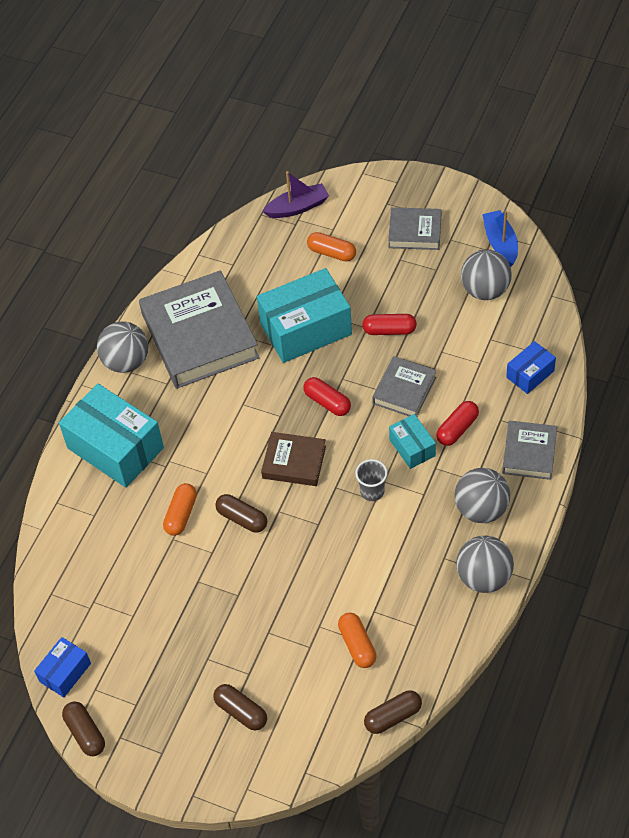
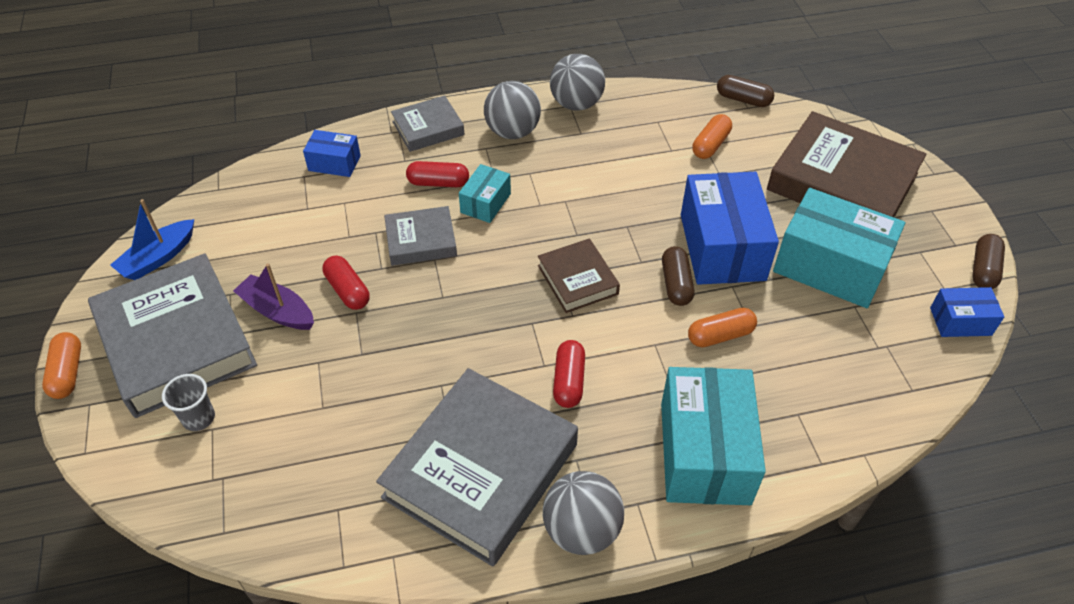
camera: 130 degrees left, 5 degrees down
brown capsule [213,684,267,730] -> brown book [767,111,927,217]
turquoise box [257,268,352,363] -> turquoise box moved to [773,188,905,308]
purple boat [262,171,329,218] -> purple boat moved to [233,264,314,330]
red capsule [303,377,351,416] -> red capsule moved to [553,340,585,408]
orange capsule [307,232,356,261] -> orange capsule moved to [42,332,81,399]
grey cup [355,459,388,501] -> grey cup moved to [162,374,215,431]
grey book [388,207,441,250] -> grey book [88,253,257,418], size x1.95
grey ball [461,250,512,300] -> none
none -> blue box [681,172,779,285]

